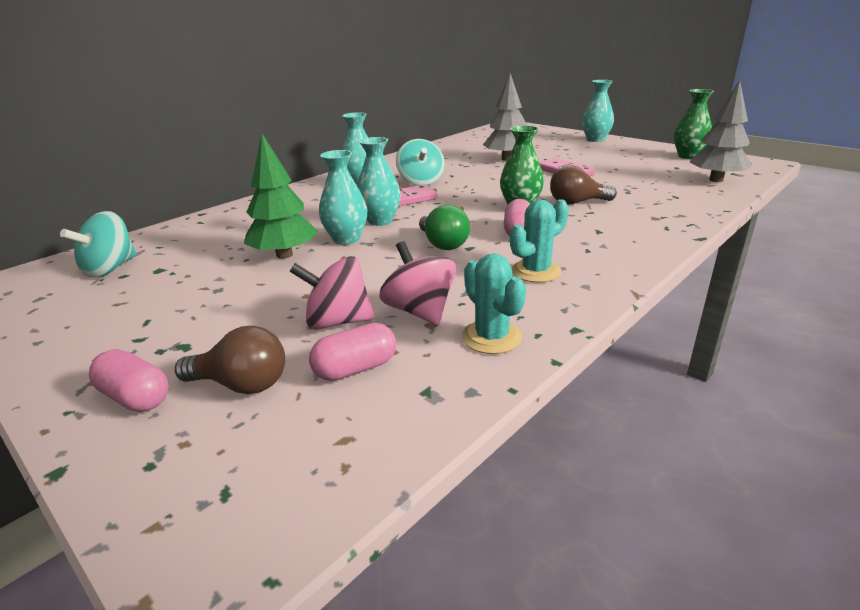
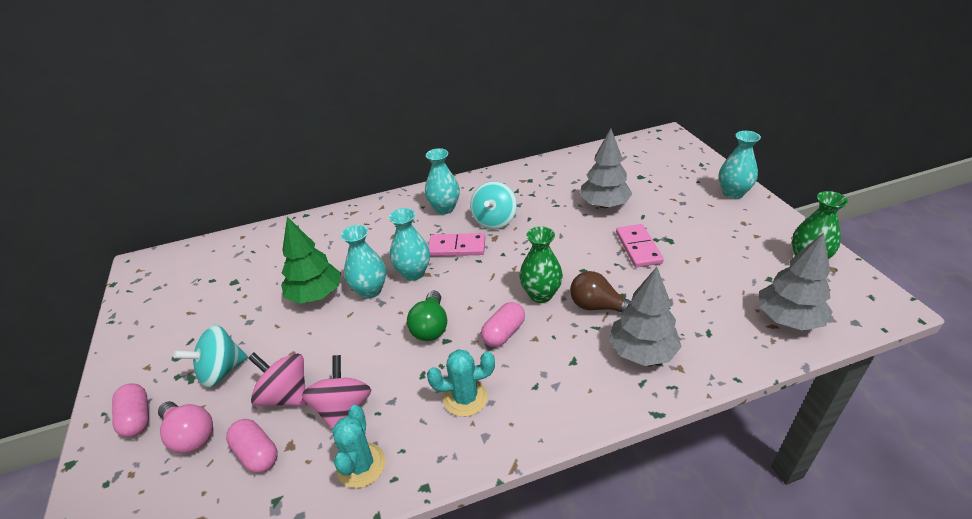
camera: 30 degrees right, 10 degrees up
turquoise spinning top [60,211,137,278] -> turquoise spinning top moved to [173,325,248,388]
brown light bulb [175,326,285,394] -> pink light bulb [158,401,213,453]
pink capsule [309,323,396,381] -> pink capsule turned 45 degrees clockwise [226,419,278,473]
none -> grey tree [609,267,681,366]

